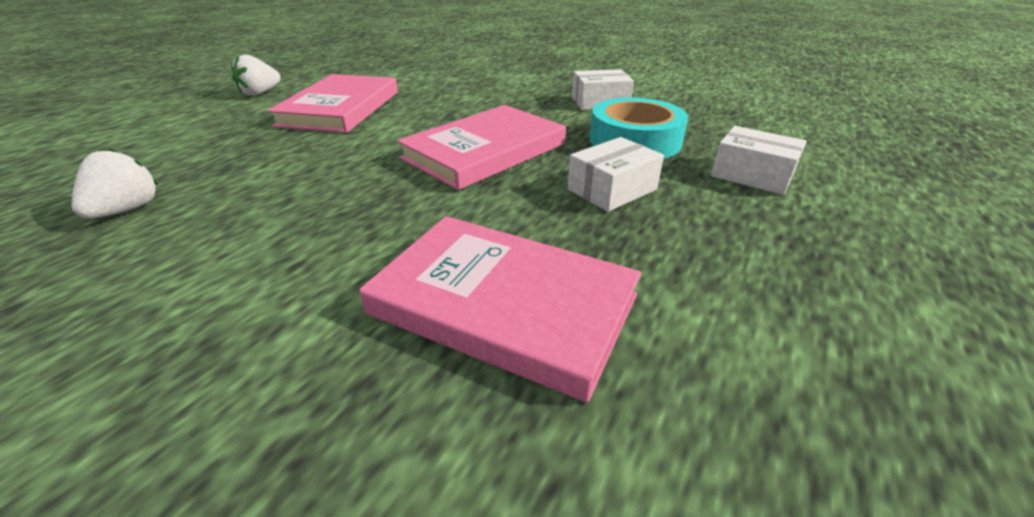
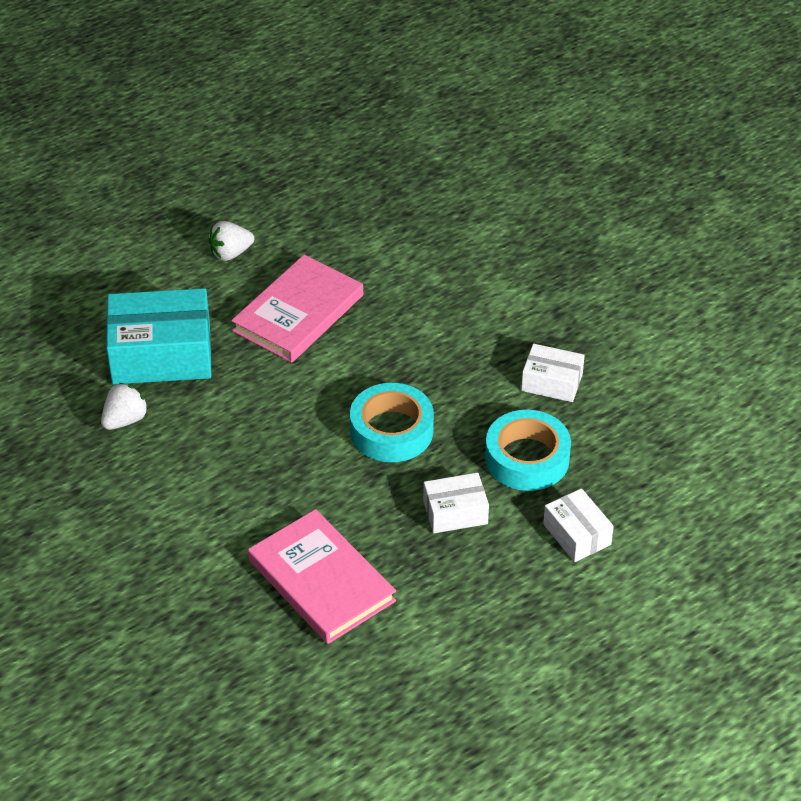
camera: 25 degrees right, 10 degrees up
pink book [397,105,566,190] -> turquoise tape [350,383,434,462]
none -> turquoise box [106,288,211,384]

